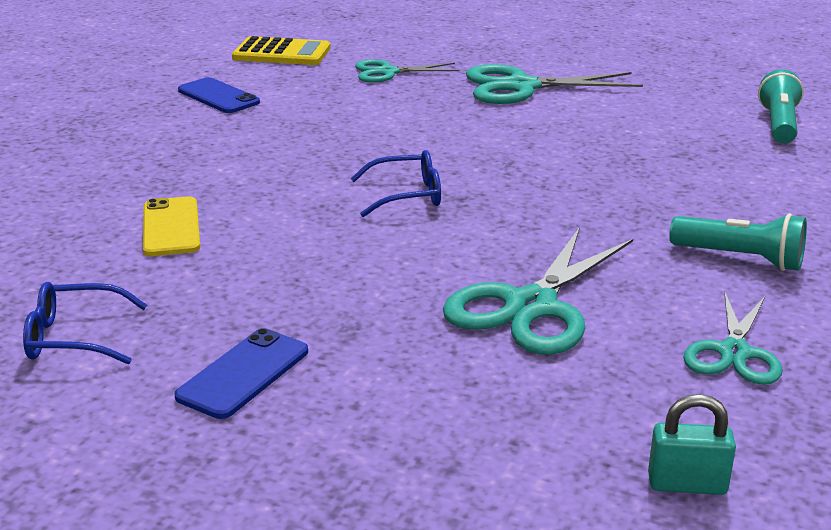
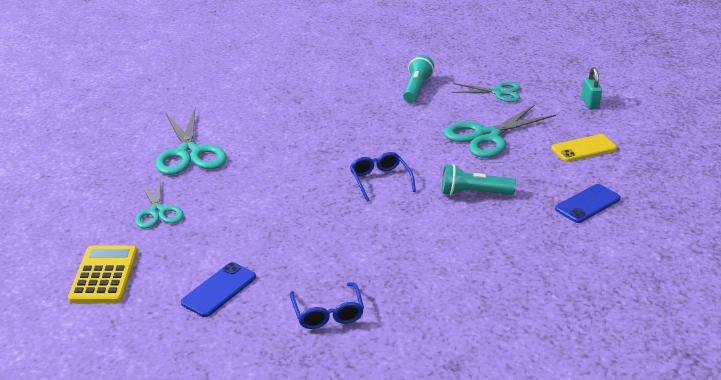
camera: 100 degrees left, 5 degrees up
blue glasses [23,282,147,364] -> blue glasses moved to [290,282,364,329]
yellow phone [143,196,200,256] -> yellow phone moved to [551,134,617,162]
blue phone [174,328,308,419] -> blue phone turned 60 degrees counterclockwise [555,184,621,223]
turquoise scissors [443,227,633,355] -> turquoise scissors turned 120 degrees clockwise [444,104,556,158]
turquoise flashlight [758,69,804,143] -> turquoise flashlight moved to [442,164,516,196]

